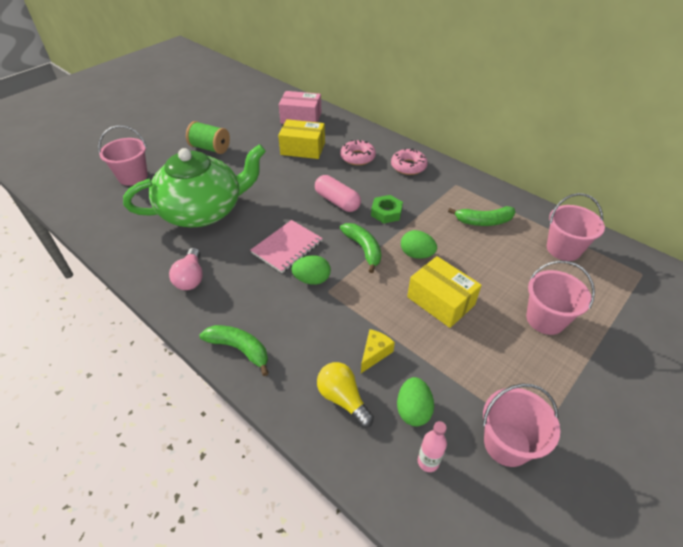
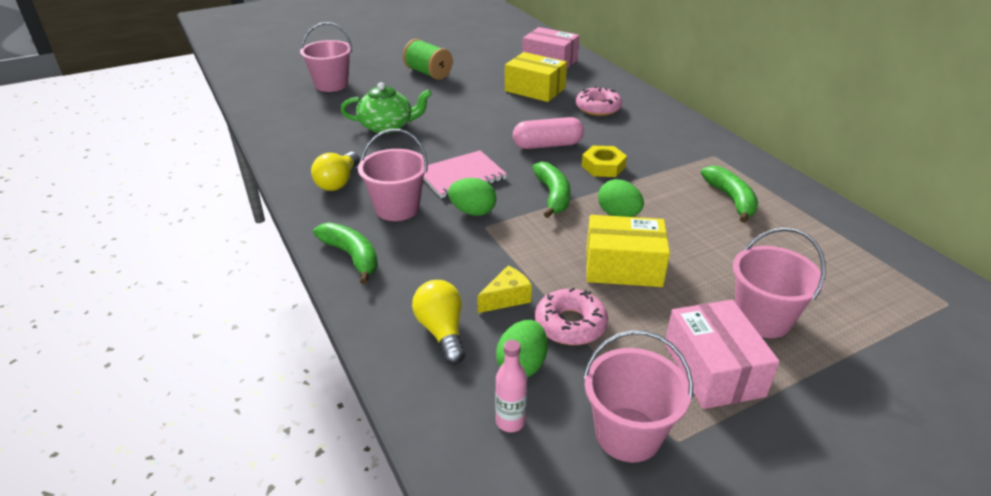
camera: 20 degrees right, 10 degrees down
green teapot [123,144,266,227] -> green teapot [341,82,432,134], size x0.54
pink light bulb [169,248,203,290] -> yellow light bulb [311,152,360,191]
pink capsule [315,175,361,212] -> pink capsule turned 75 degrees counterclockwise [513,117,584,149]
green nut [371,195,403,223] -> yellow nut [582,146,627,177]
pink donut [391,148,428,175] -> pink donut moved to [535,288,608,345]
yellow box [407,256,482,328] -> yellow box turned 60 degrees counterclockwise [586,215,670,287]
green banana [448,206,515,226] -> green banana turned 120 degrees counterclockwise [701,166,758,223]
pink bucket [547,193,605,261] -> pink bucket moved to [358,129,428,221]
none -> pink box [665,300,780,409]

